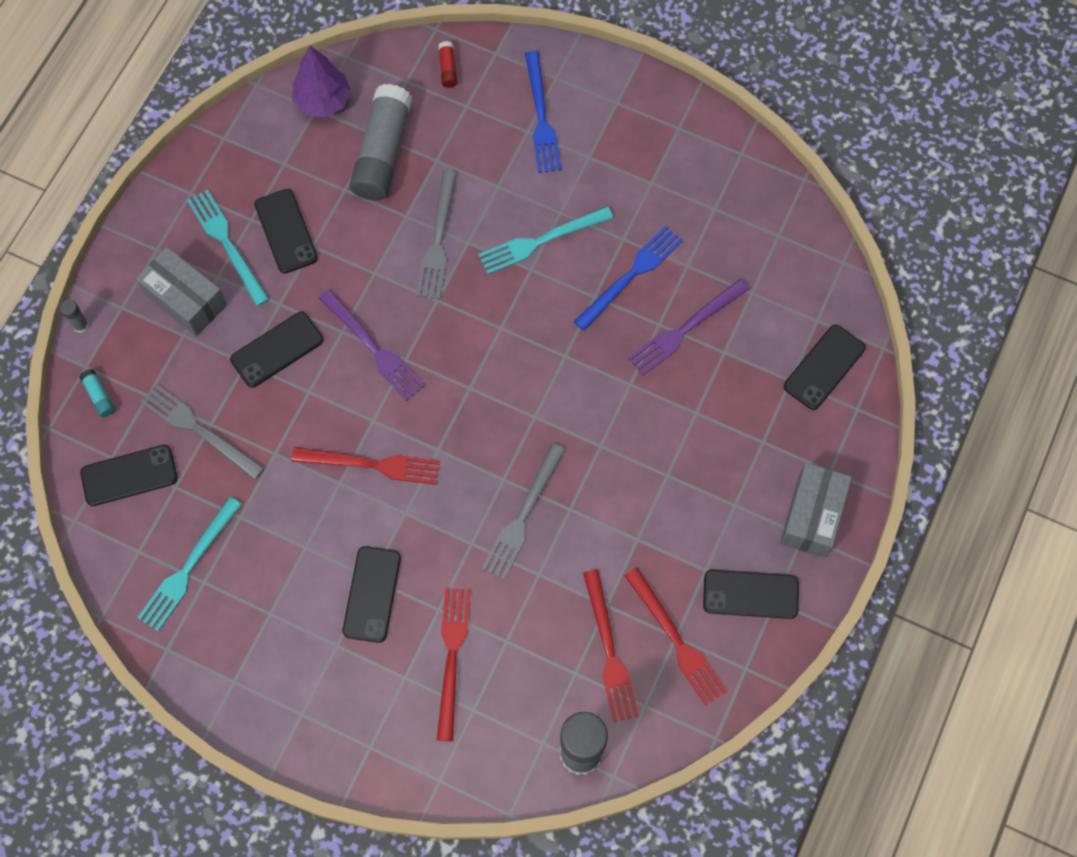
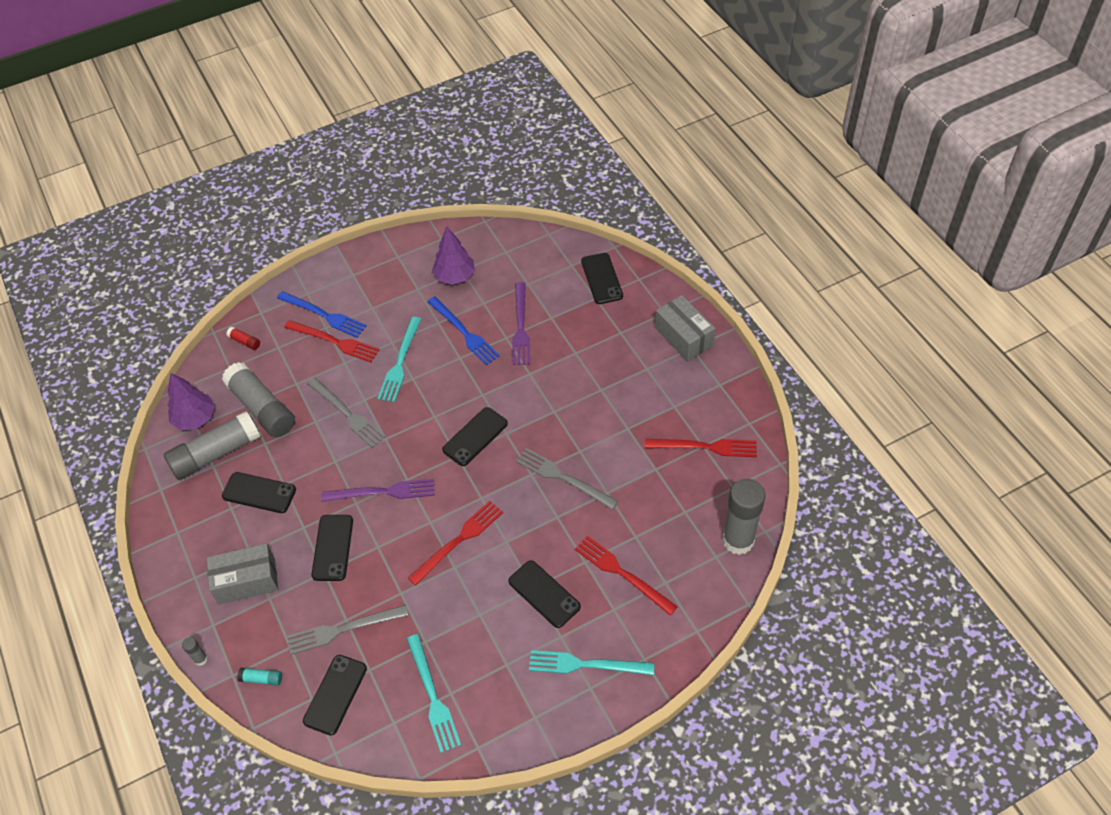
camera: 50 degrees left, 15 degrees down
turquoise fork [187,189,269,306] -> turquoise fork moved to [529,650,654,675]
grey fork [482,443,566,580] -> grey fork turned 150 degrees clockwise [516,448,619,510]
blue fork [574,226,683,331] -> blue fork turned 150 degrees clockwise [427,296,500,365]
red fork [583,570,639,722] -> red fork moved to [284,320,380,362]
black phone [703,570,799,619] -> black phone moved to [442,407,508,466]
none -> grey glue stick [164,411,260,480]
none -> purple tree [432,227,475,285]

